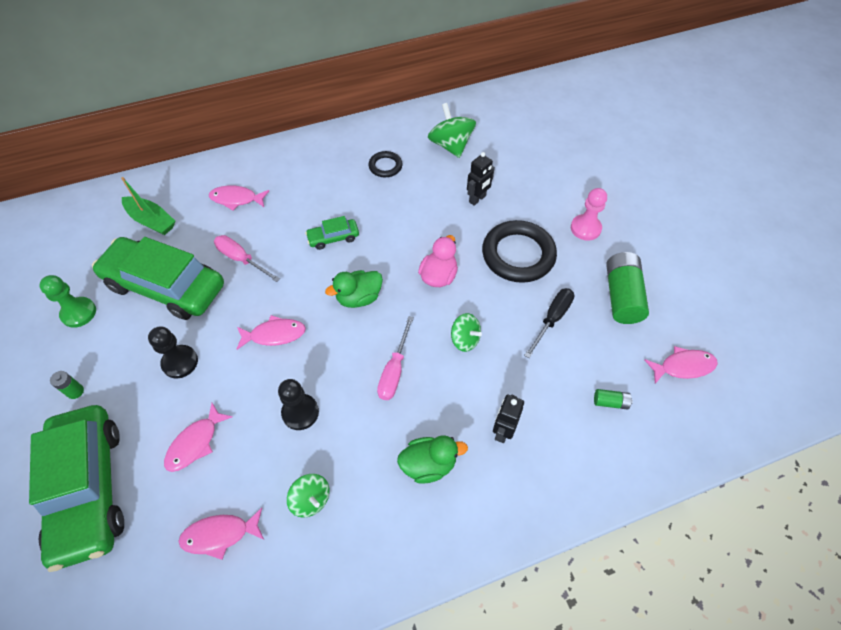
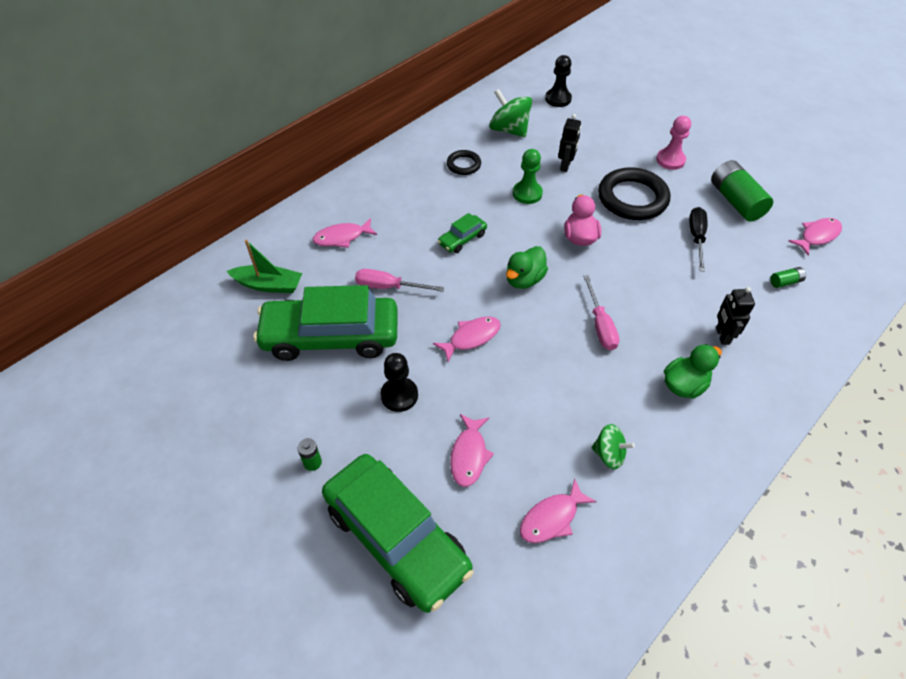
camera: 25 degrees left, 5 degrees down
green pawn [39,275,96,328] -> green pawn moved to [513,149,543,204]
black pawn [278,379,319,430] -> black pawn moved to [545,55,572,107]
green spinning top [451,313,482,352] -> none

